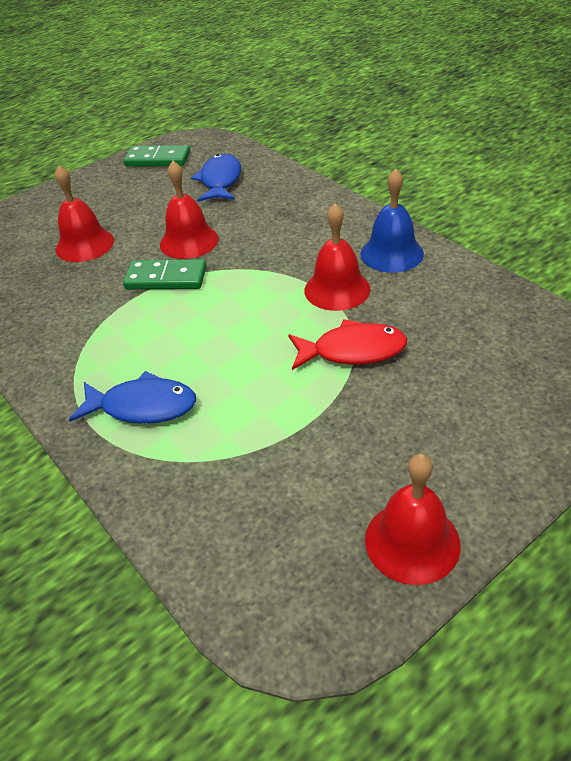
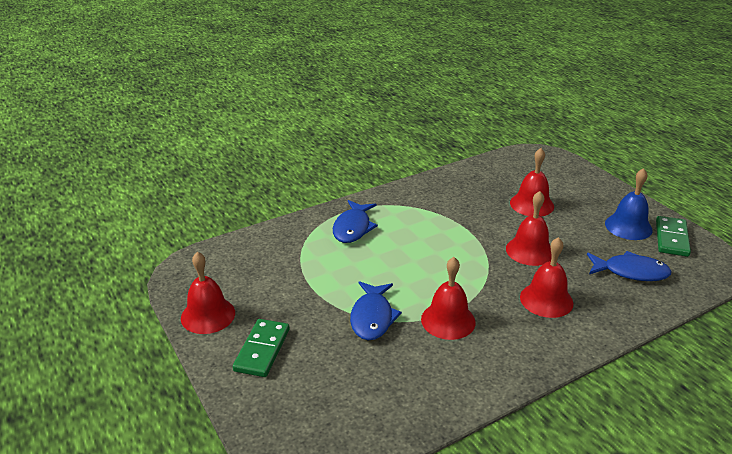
camera: 95 degrees right, 10 degrees down
green domino [123,259,207,290] -> green domino moved to [233,319,290,377]
red fish [288,319,407,370] -> blue fish [350,281,402,340]
blue bell [361,169,424,273] -> blue bell moved to [605,168,653,240]
none -> red bell [520,237,574,318]

